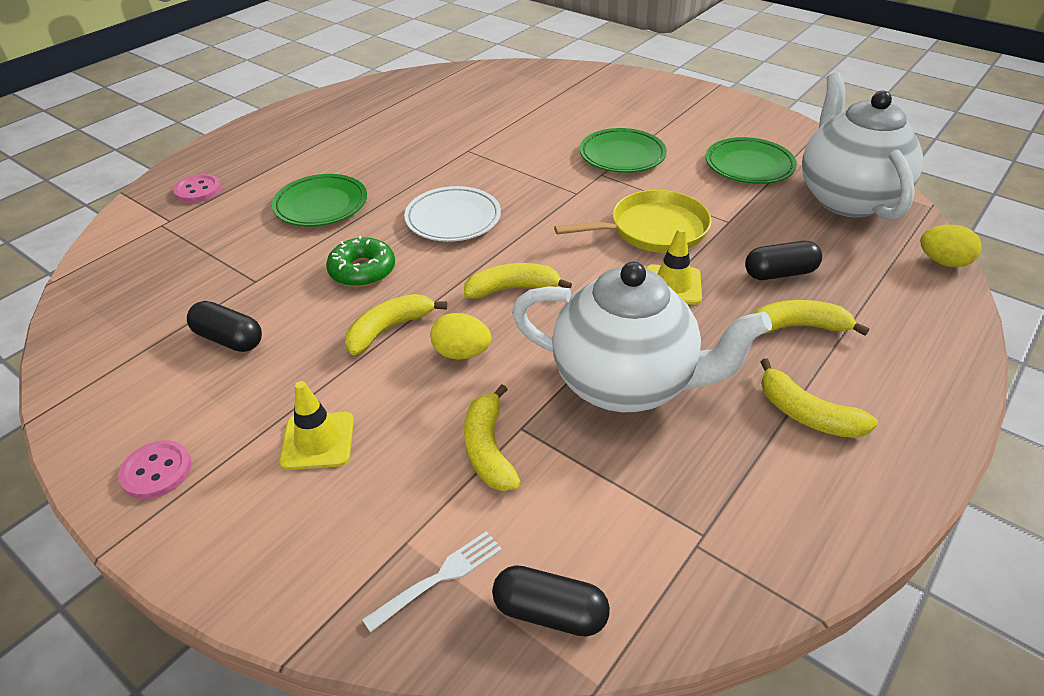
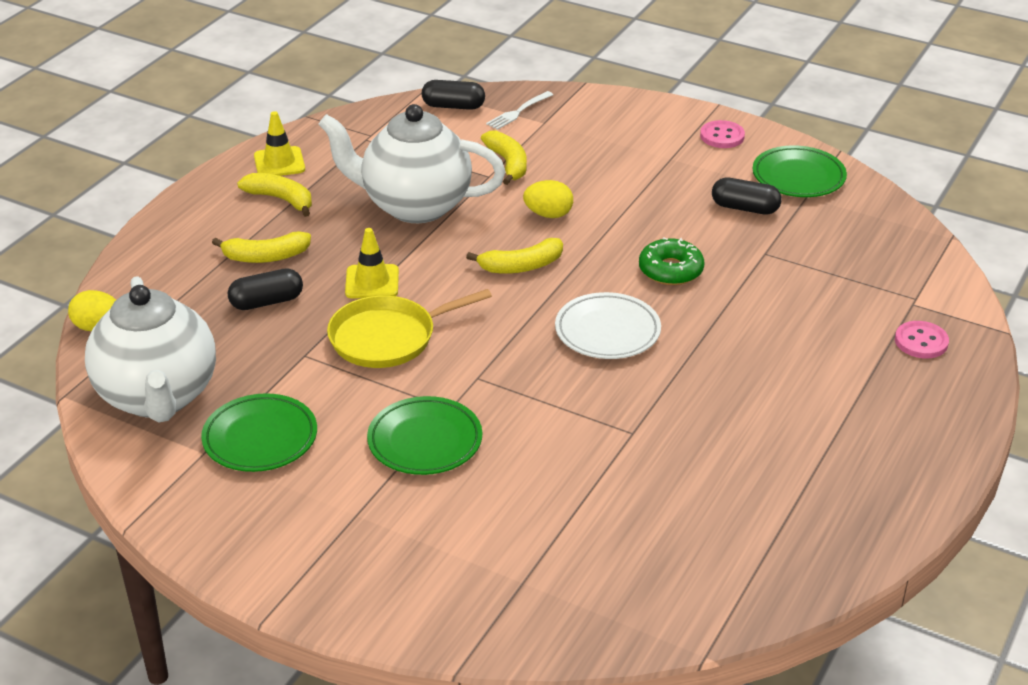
camera: 170 degrees right, 5 degrees down
green plate [272,174,367,226] -> green plate moved to [753,145,847,197]
yellow traffic cone [279,381,354,470] -> yellow traffic cone moved to [254,111,305,176]
yellow banana [345,294,447,355] -> none

